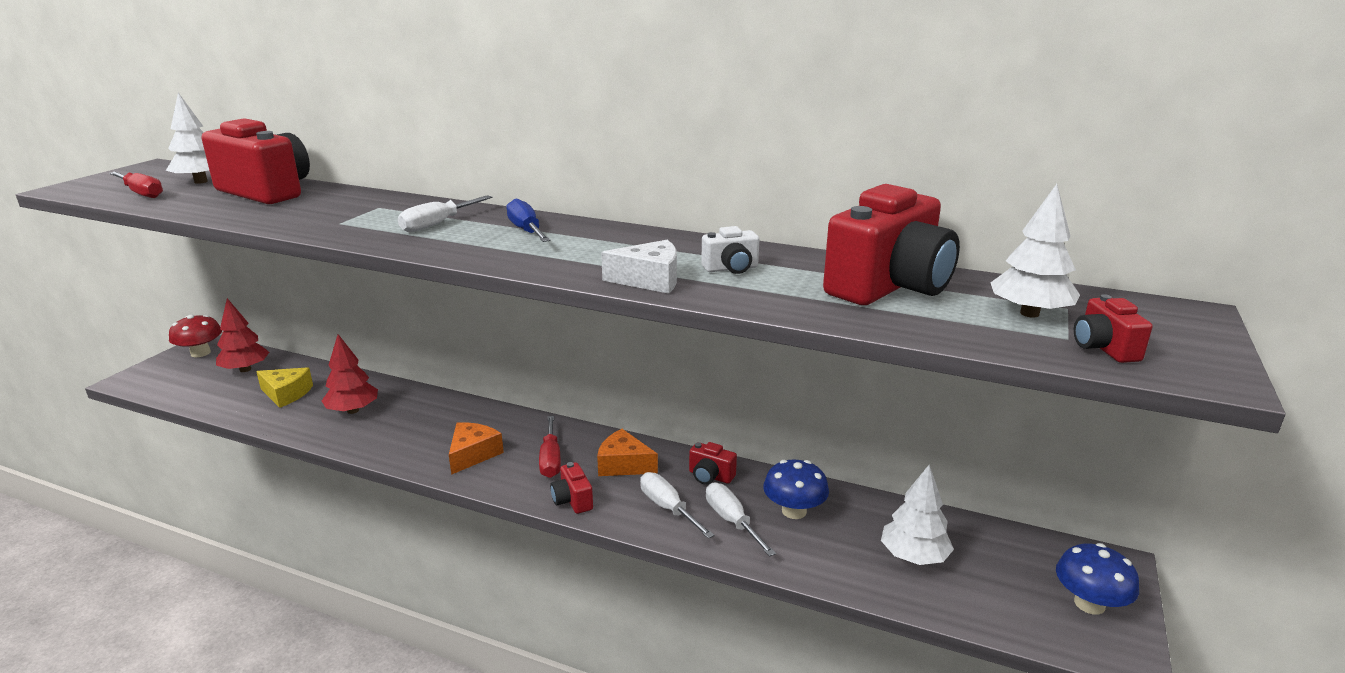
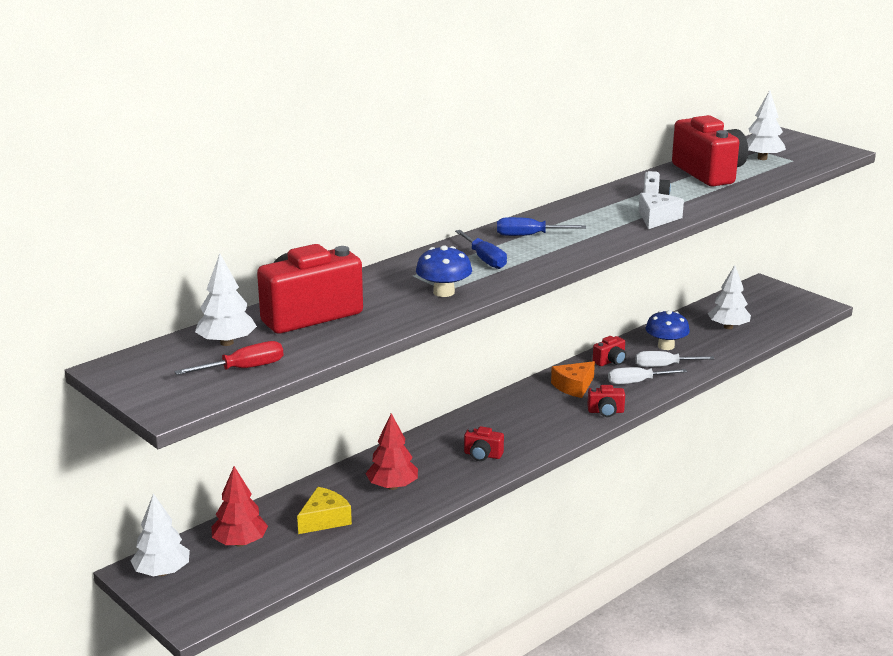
camera: 65 degrees left, 0 degrees up
red mushroom [169,315,222,357] -> white tree [130,493,190,576]
white screwdriver [398,196,492,232] -> blue screwdriver [455,230,507,269]
orange cheese [449,422,504,475] -> none
red screwdriver [539,416,561,478] -> none
blue mushroom [1056,543,1139,615] -> blue mushroom moved to [416,245,472,297]
red camera [1074,294,1153,363] -> red camera moved to [464,426,504,461]

